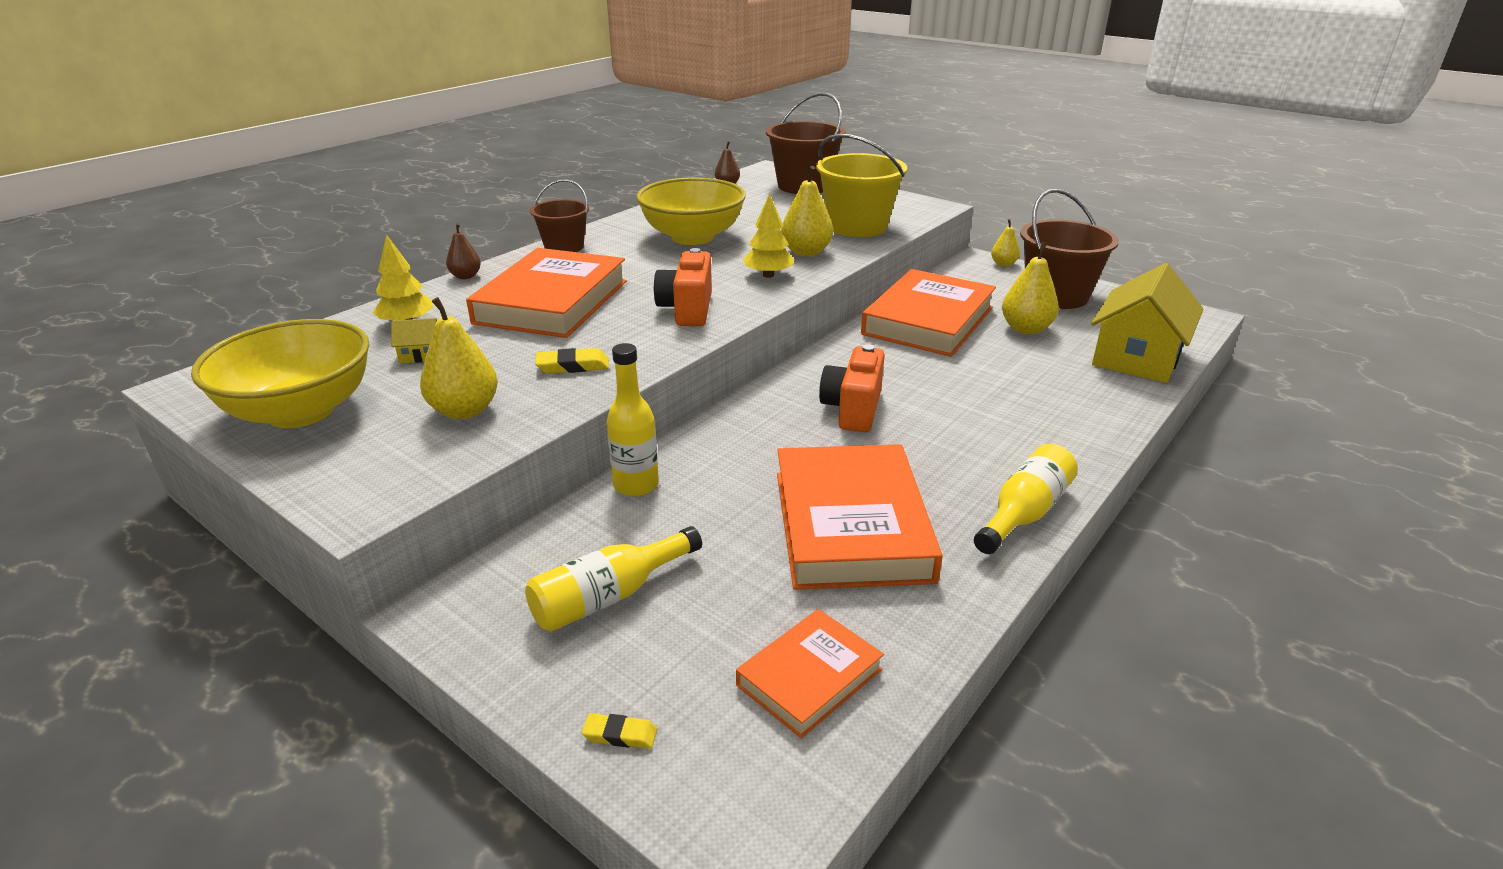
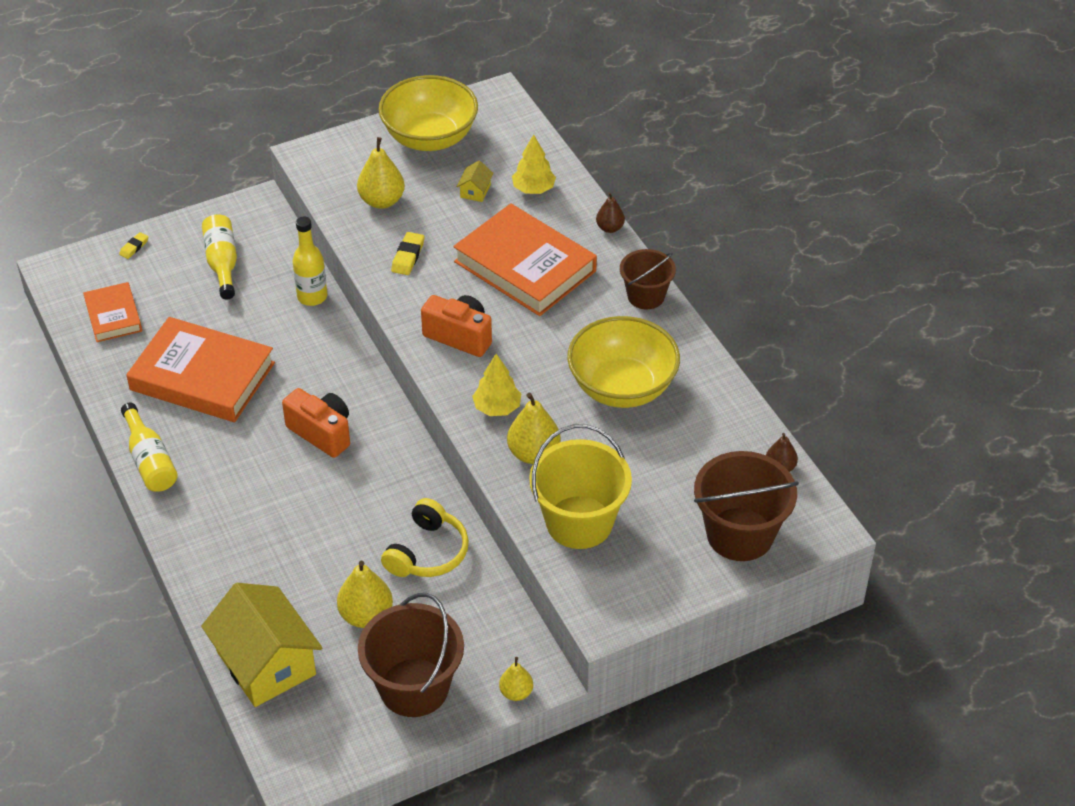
camera: 115 degrees right, 15 degrees up
orange book [861,269,996,357] -> yellow headphones [381,498,469,577]

